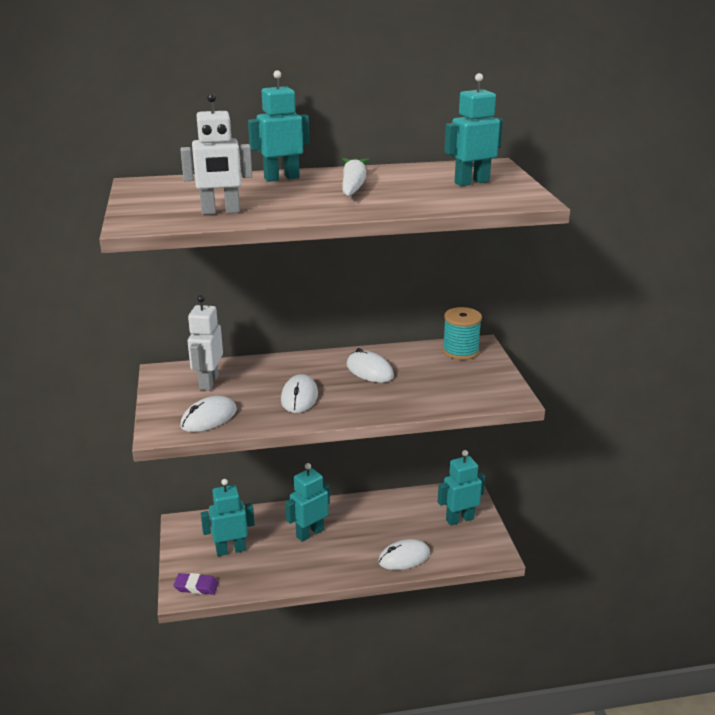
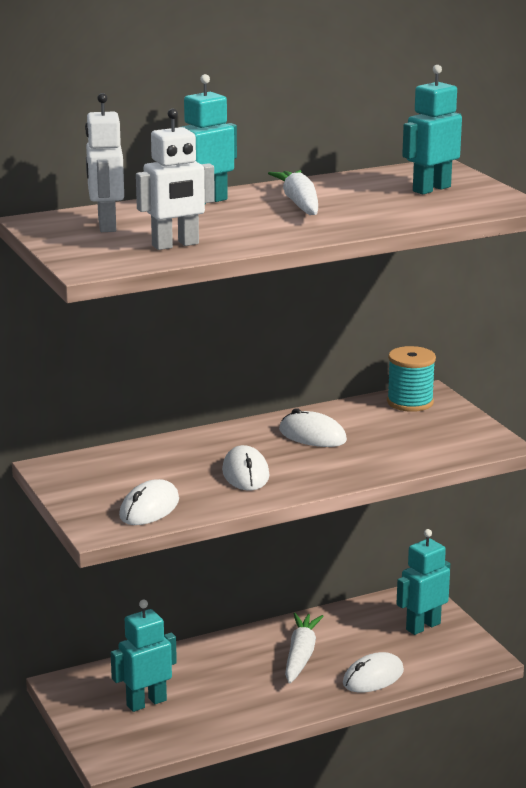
camera: 15 degrees left, 5 degrees down
purple eraser [173,573,219,595] -> none
white robot [188,295,223,391] -> white robot moved to [85,93,124,232]
turquoise robot [285,463,330,542] -> none
none -> white carrot [285,613,324,684]

